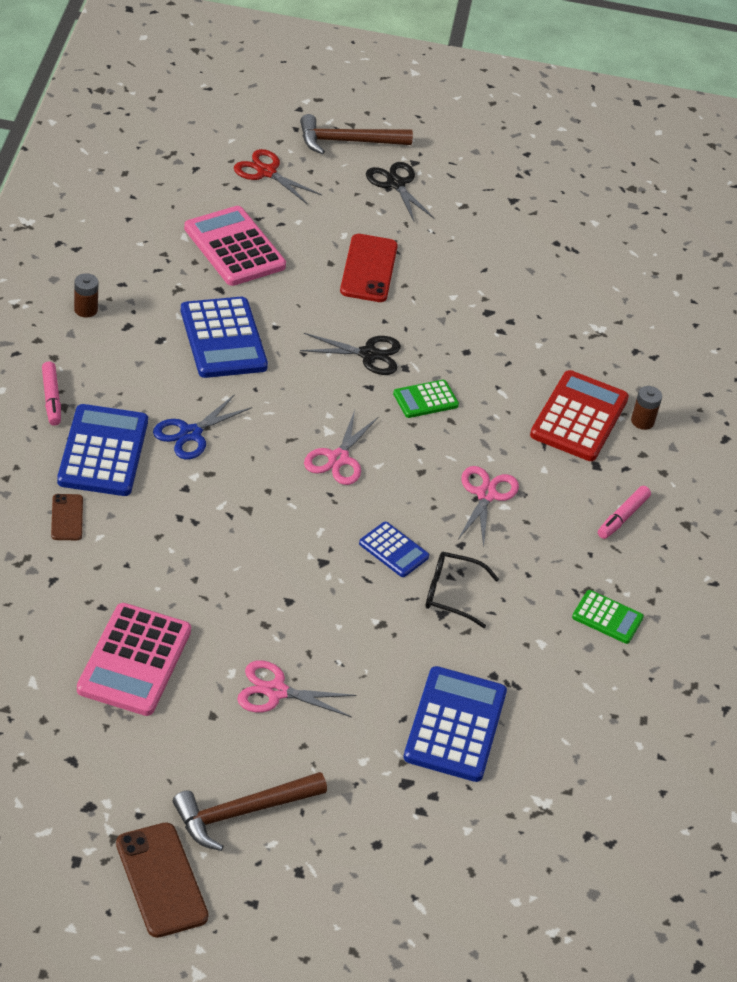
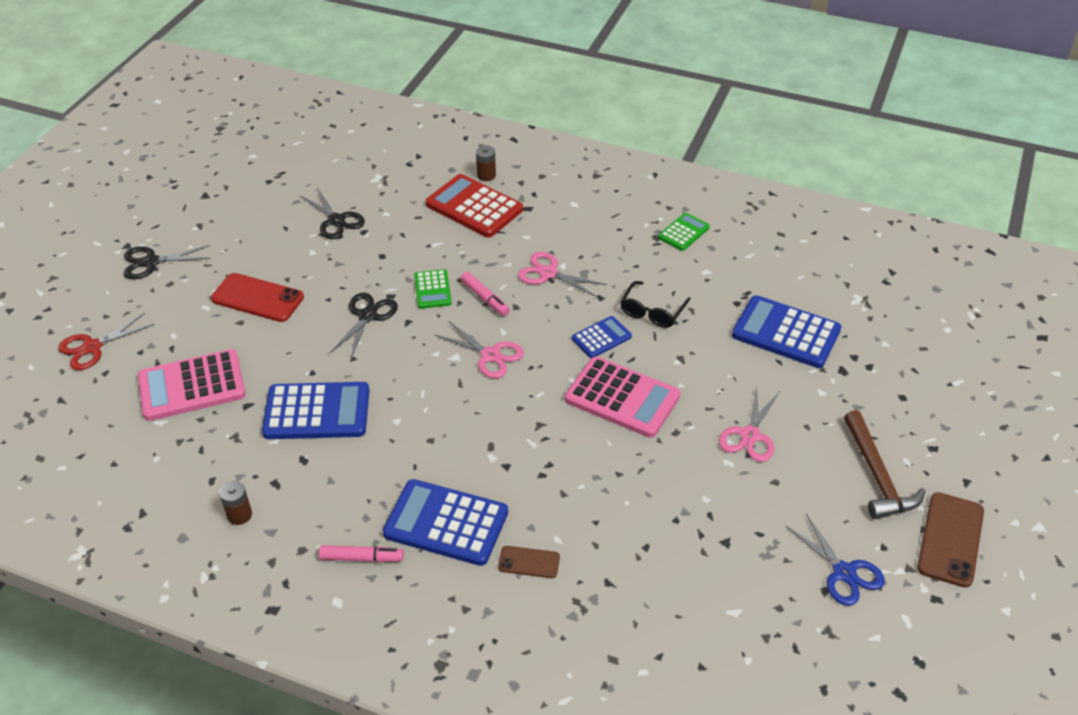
camera: 70 degrees left, 0 degrees up
pink calculator [77,603,191,716] -> pink calculator moved to [565,356,680,438]
brown phone [116,822,209,938] -> brown phone turned 60 degrees counterclockwise [917,492,984,588]
blue scissors [153,394,252,459] -> blue scissors moved to [786,514,885,606]
brown hammer [300,114,413,154] -> none
pink marker [598,486,651,539] -> pink marker moved to [461,272,510,316]
none -> black scissors [300,187,365,239]

